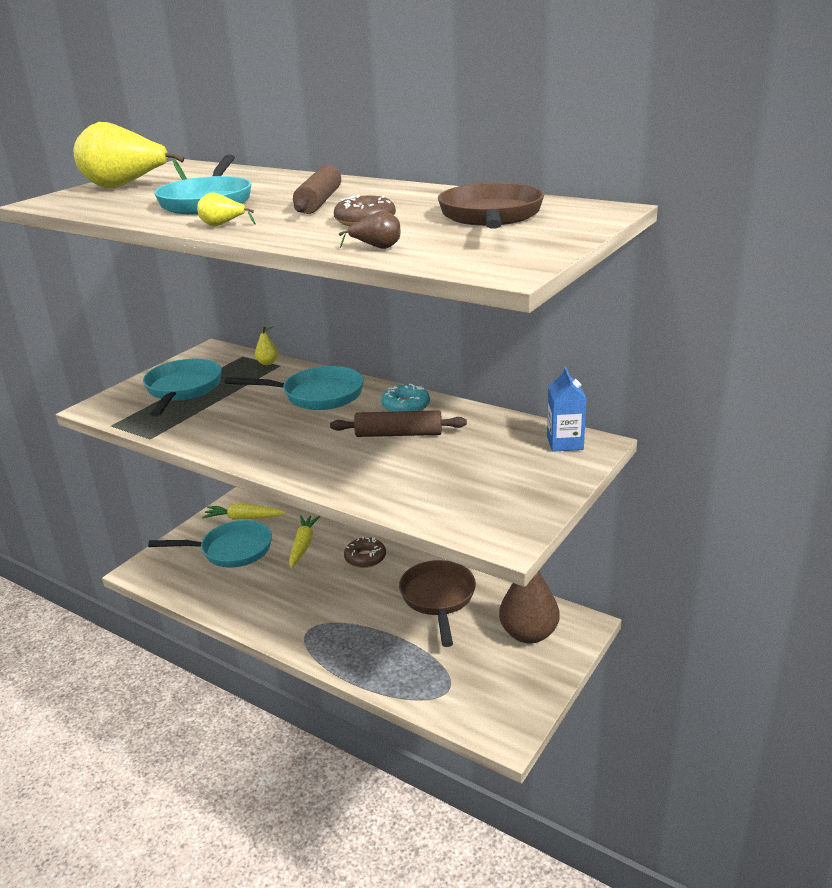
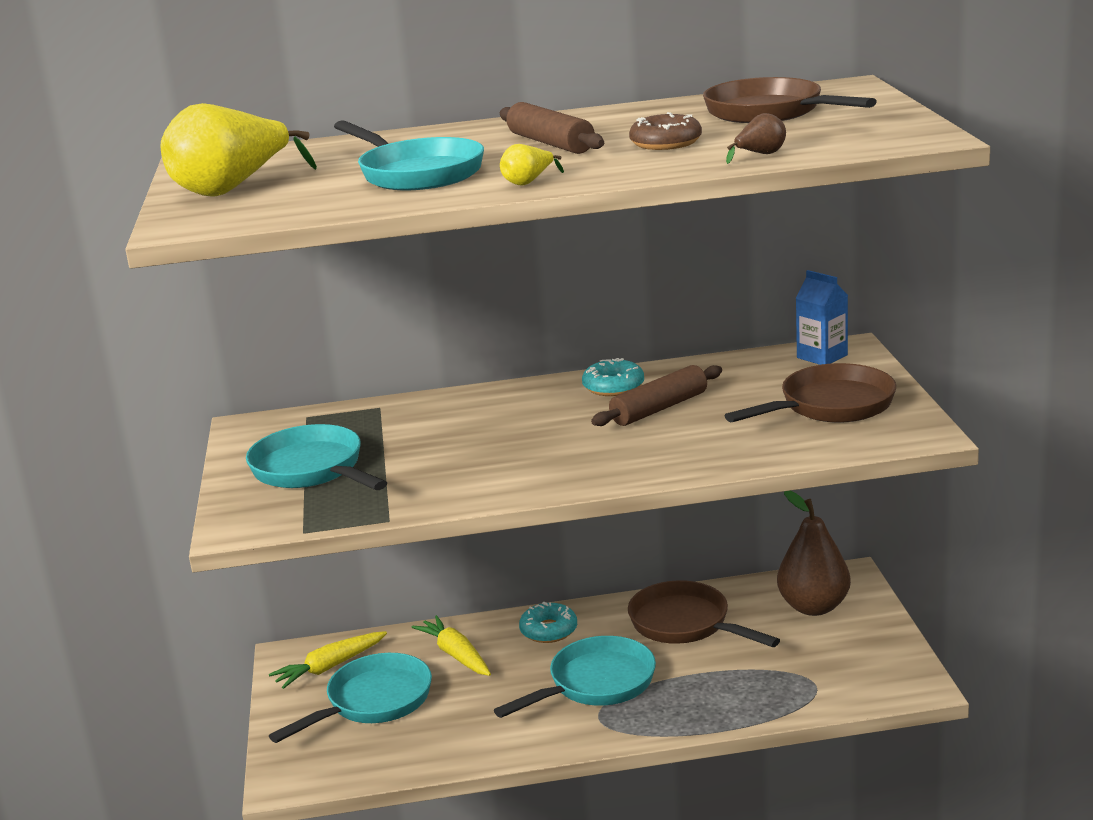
camera: 40 degrees left, 5 degrees down
turquoise pan [225,366,364,410] -> turquoise pan moved to [494,636,656,718]
yellow pear [255,326,278,365] -> none
brown donut [344,537,386,568] -> turquoise donut [519,602,577,643]
none -> brown pan [724,363,896,423]

